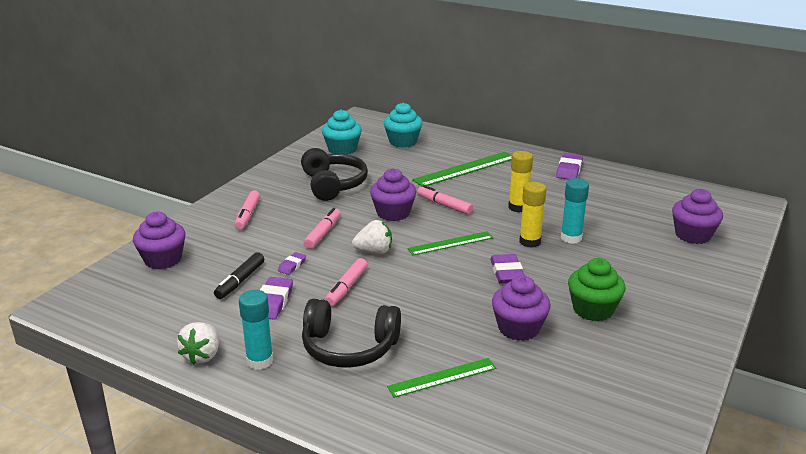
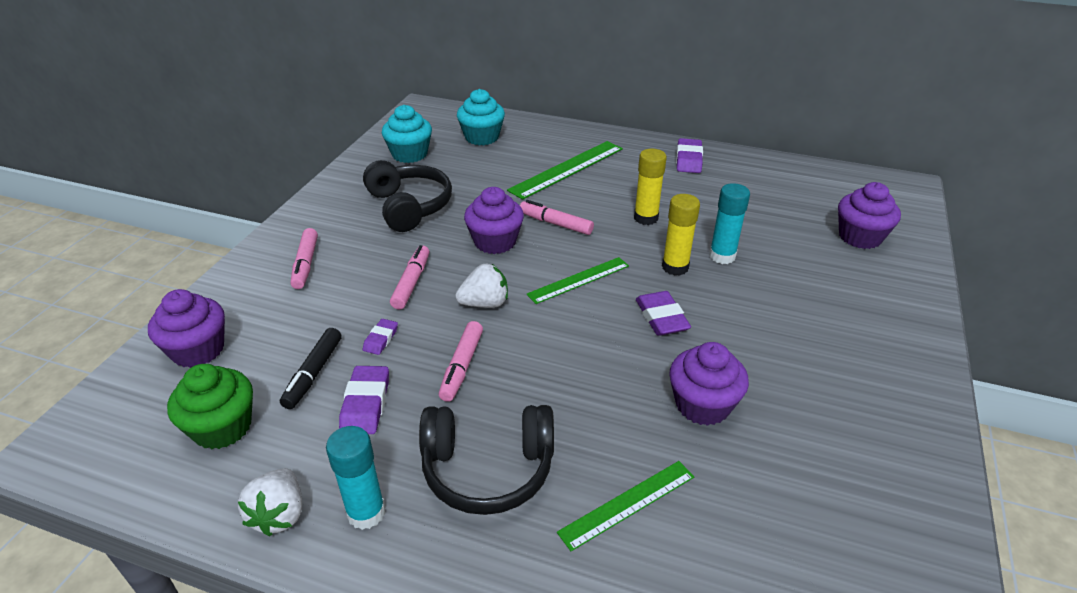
camera: 10 degrees left, 10 degrees up
green cupcake [568,258,625,321] -> green cupcake moved to [167,364,253,450]

